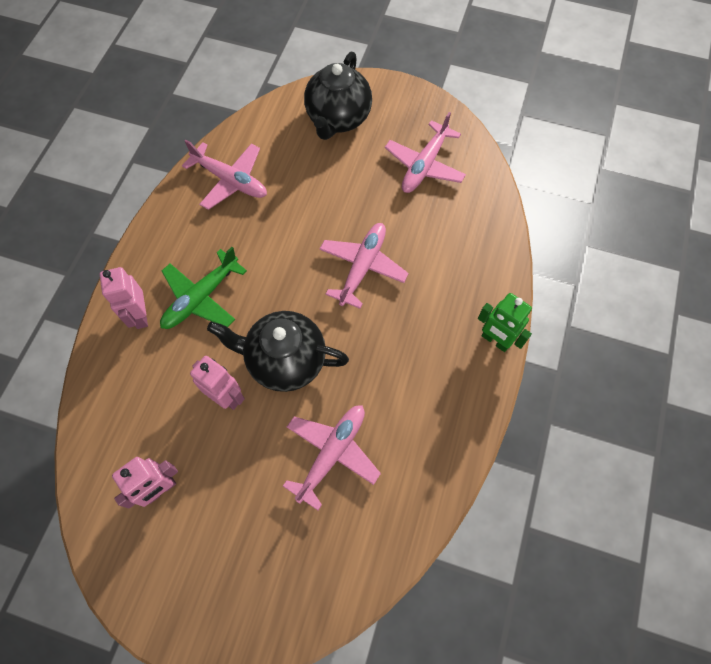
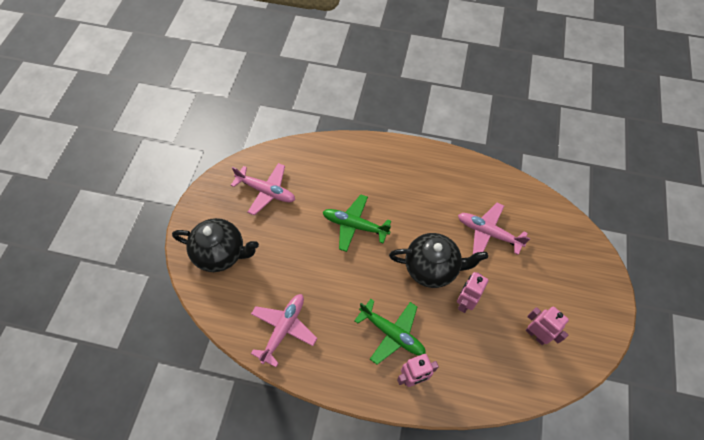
camera: 95 degrees left, 5 degrees down
black teapot [207,311,349,392] -> black teapot turned 90 degrees counterclockwise [389,233,488,288]
pink plane [319,223,409,309] -> green plane [323,194,391,252]
green robot [478,293,532,352] -> none

